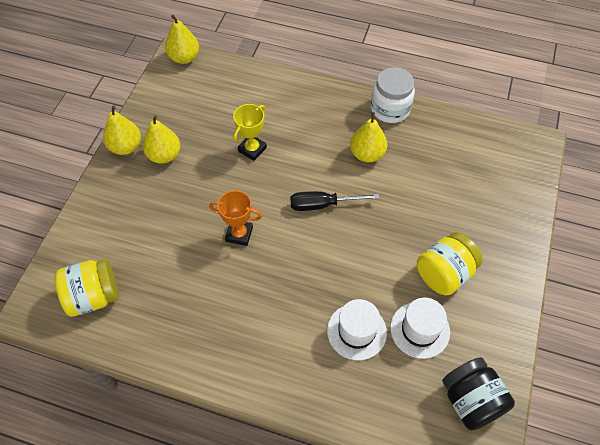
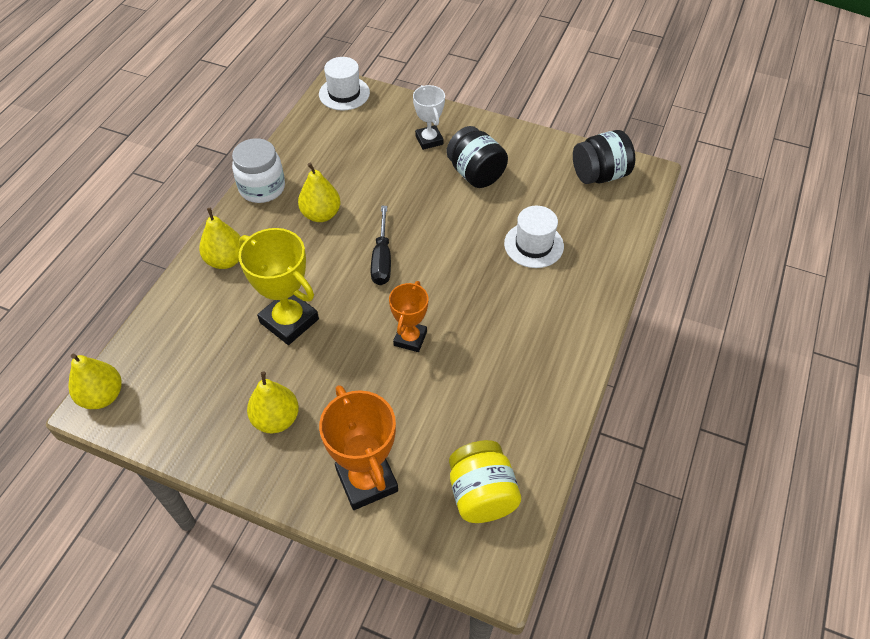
camera: 85 degrees left, 5 degrees down
yellow pear [103,105,141,155] -> yellow pear moved to [199,208,241,269]
yellow trophy [233,104,267,161] -> yellow trophy [238,228,319,345], size x1.61
white hat [390,298,450,359] -> white hat moved to [319,57,370,111]
yellow jar [417,232,482,296] -> black jar [446,126,508,188]
none -> orange trophy [319,385,398,510]
none -> white trophy [413,85,445,150]

